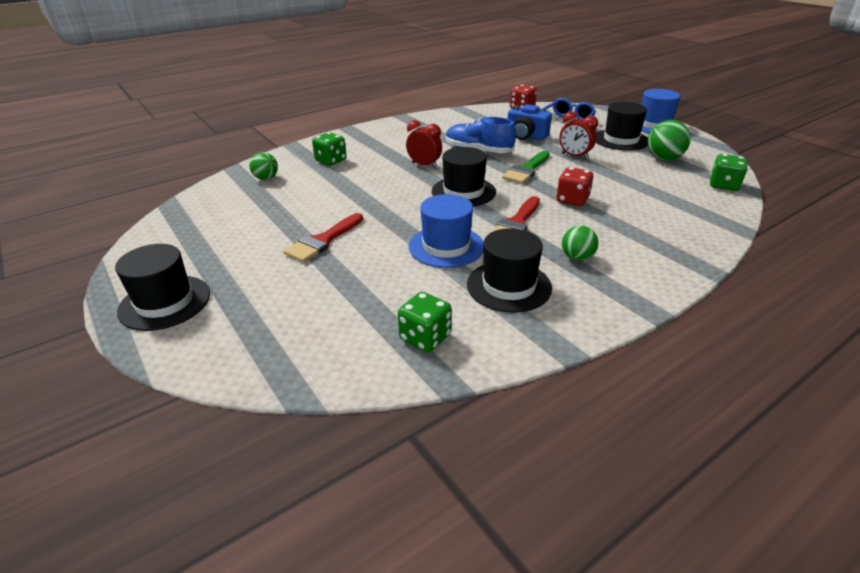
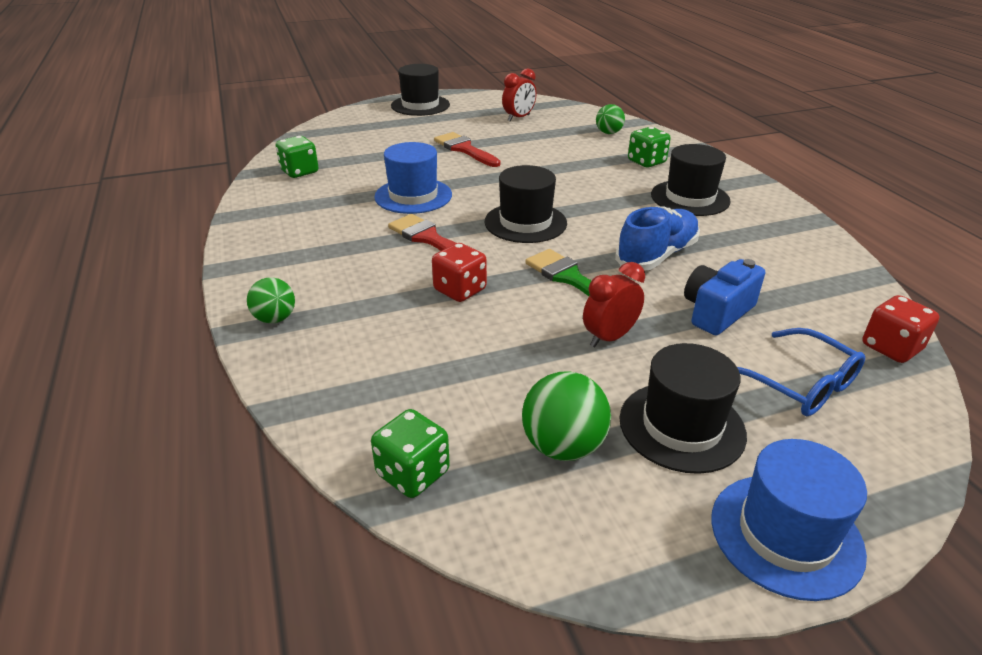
camera: 105 degrees right, 0 degrees up
red clock [406,120,442,168] -> red clock moved to [502,68,536,121]
black hat [467,228,552,313] -> black hat moved to [651,144,731,216]
green ball [562,226,598,261] -> green ball moved to [247,278,295,323]

